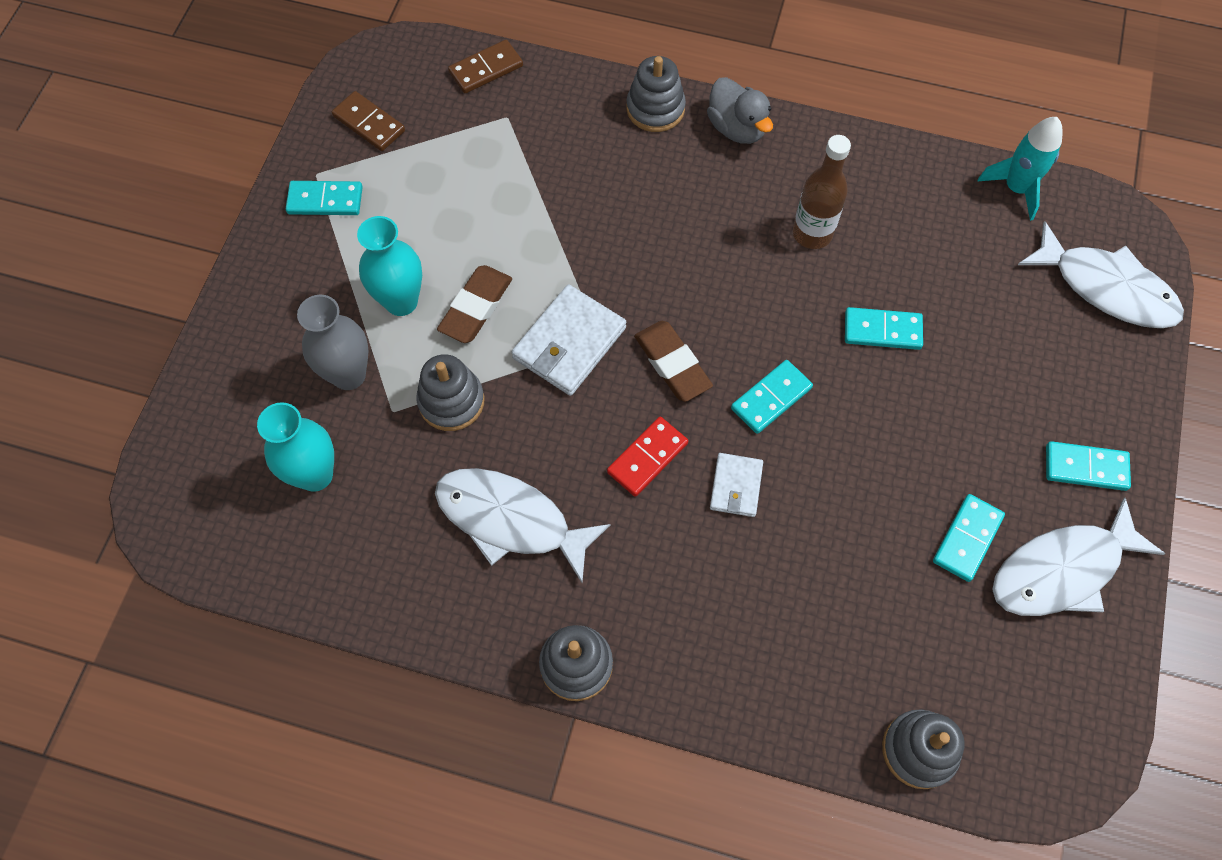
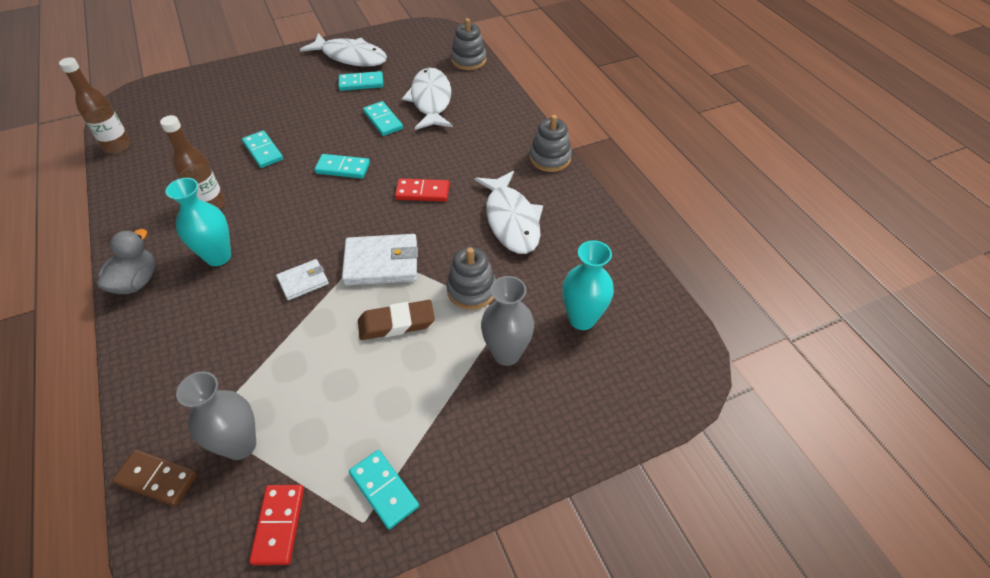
camera: 130 degrees left, 15 degrees down
brown domino [332,91,405,151] -> red domino [249,485,304,565]
turquoise vase [357,216,422,316] -> turquoise vase moved to [166,178,231,266]
grey stacking toy [627,56,686,132] -> none
brown eraser [634,321,713,402] -> none
white wallet [710,453,763,517] -> white wallet moved to [276,259,329,300]
turquoise rocket [978,117,1063,221] -> brown bottle [59,57,131,154]
white fish [1018,221,1184,328] -> white fish moved to [402,68,453,130]
turquoise domino [1046,441,1131,491] -> turquoise domino moved to [363,101,403,136]
none -> grey vase [176,371,256,460]

